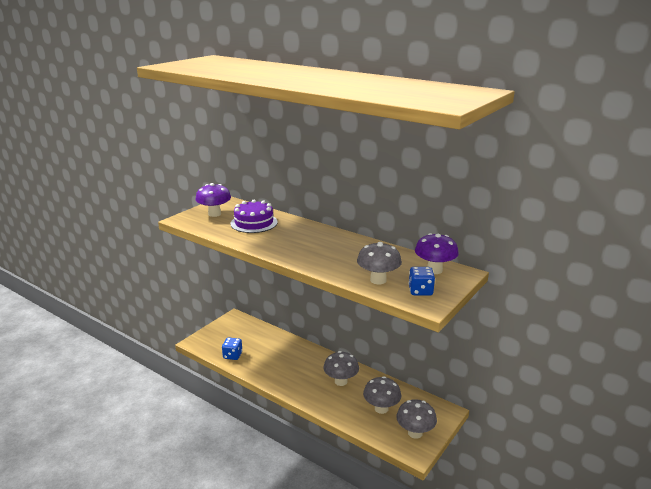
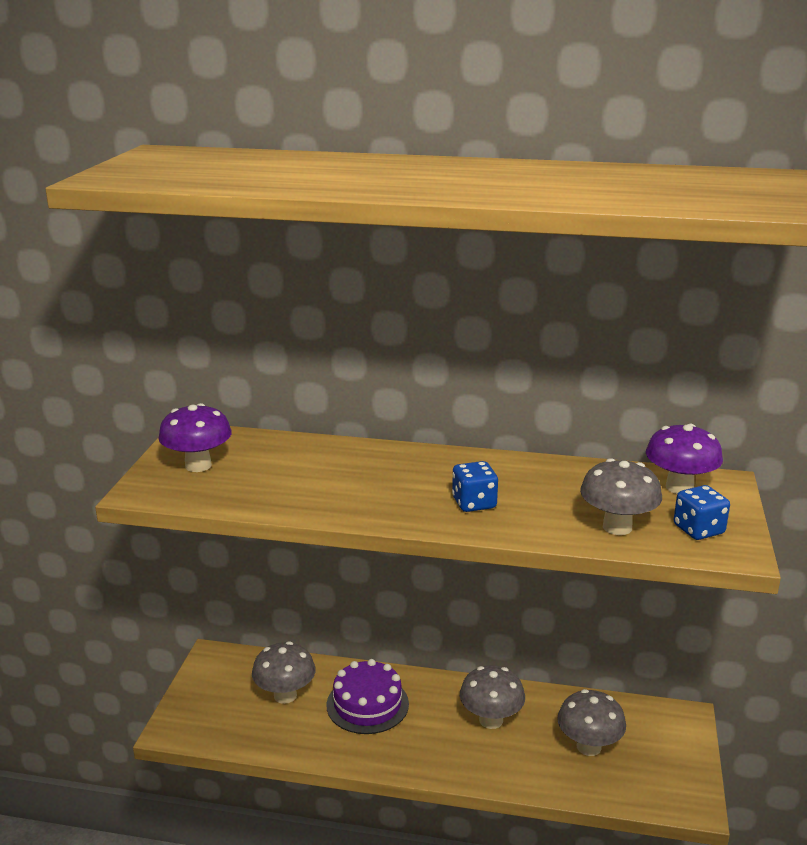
camera: 25 degrees left, 0 degrees up
blue dice [222,337,242,360] -> blue dice moved to [452,461,498,512]
purple cake [230,200,278,233] -> purple cake moved to [326,659,409,734]
grey mushroom [396,399,437,439] -> grey mushroom moved to [252,641,316,704]

